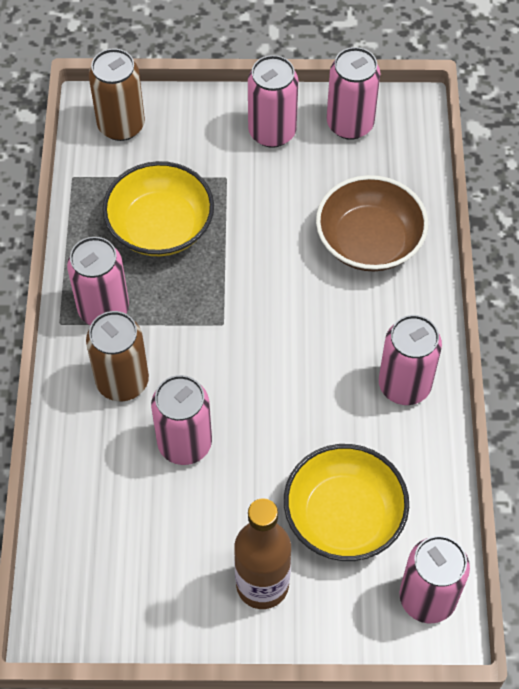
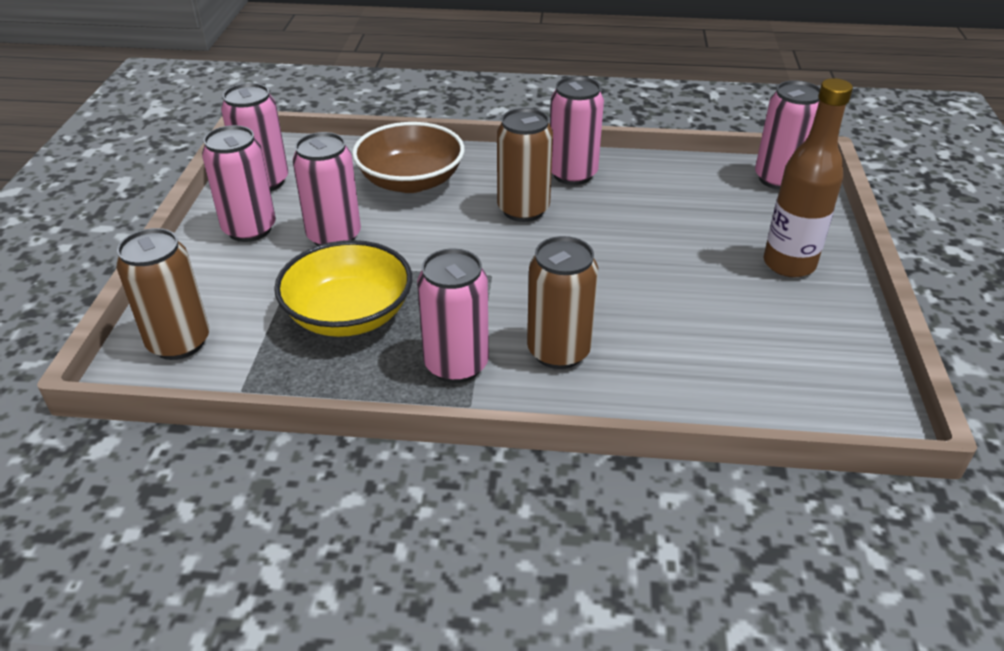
camera: 85 degrees left, 20 degrees down
pink can [151,375,212,465] -> pink can moved to [293,132,361,246]
yellow bowl [284,444,409,561] -> none
none -> brown can [497,108,553,222]

